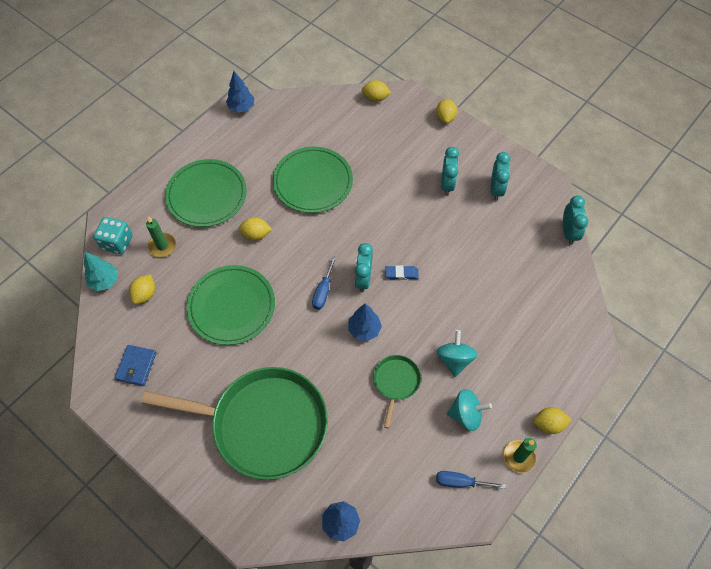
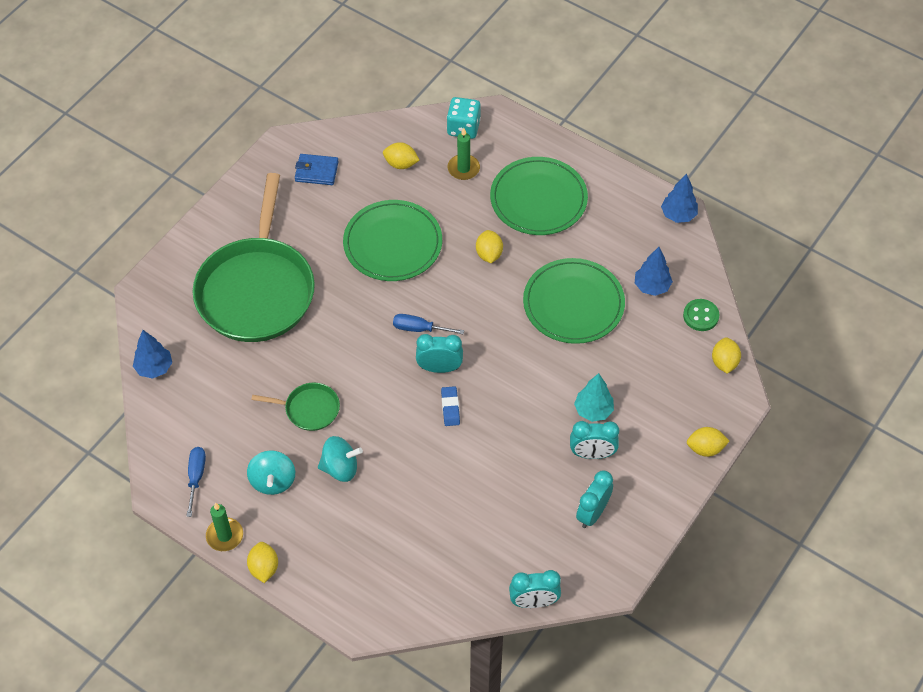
camera: 85 degrees right, 5 degrees down
turquoise tree [84,252,118,291] -> turquoise tree moved to [574,373,614,422]
blue tree [348,304,382,341] -> blue tree moved to [635,247,673,296]
turquoise clock [491,152,510,201] -> turquoise clock turned 120 degrees clockwise [576,471,613,528]
none -> green button [683,299,720,331]

